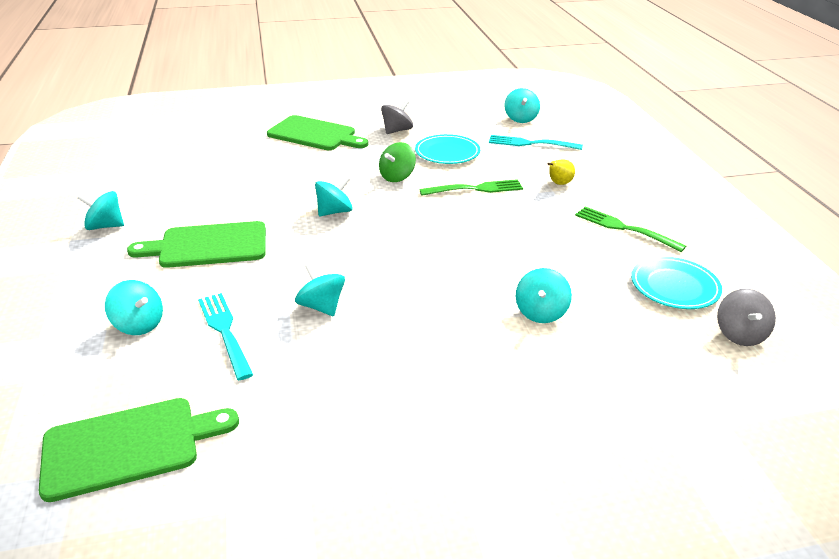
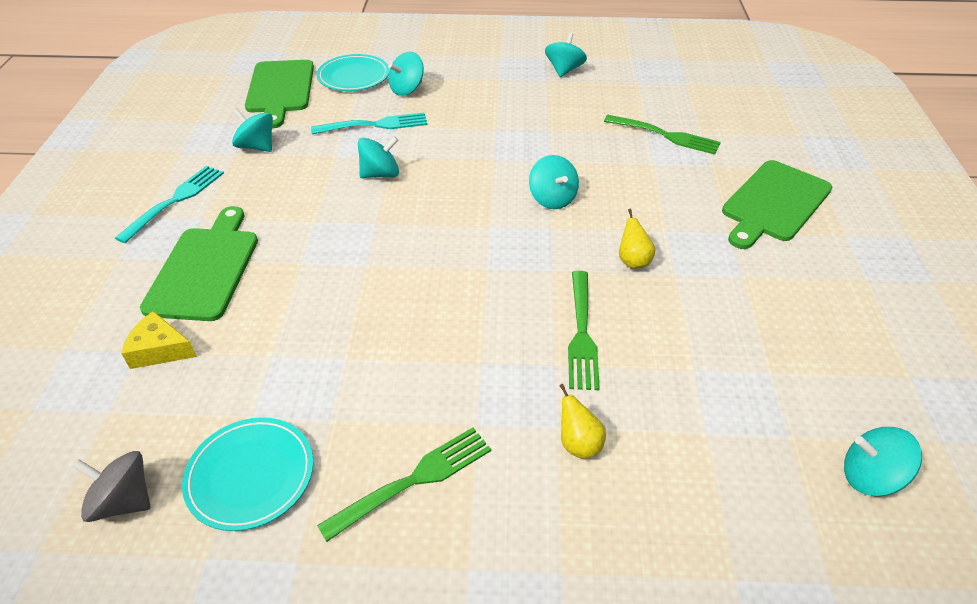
camera: 105 degrees right, 10 degrees up
green cutting board [127,221,266,268] -> green cutting board moved to [140,206,258,321]
green spinning top [379,142,416,182] -> yellow pear [619,209,655,269]
grey spinning top [381,100,413,134] -> none
turquoise plate [415,134,480,164] -> turquoise plate moved to [317,54,390,91]
turquoise fork [489,135,583,150] -> turquoise fork moved to [115,166,224,243]
turquoise spinning top [516,268,572,323] -> turquoise spinning top moved to [232,108,273,152]
none -> yellow cheese [121,311,197,369]
none -> green fork [604,115,721,155]

